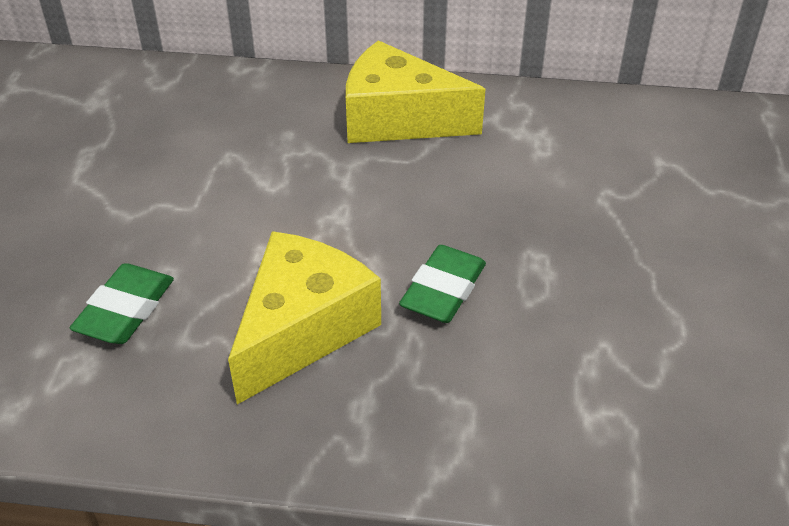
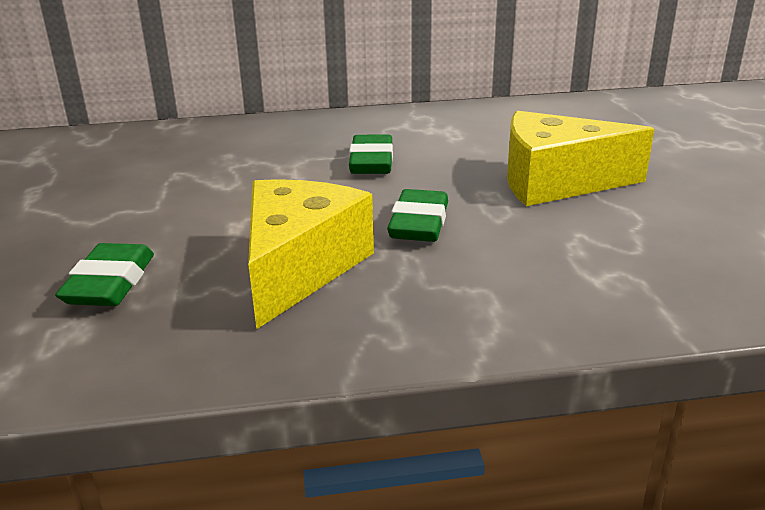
camera: 15 degrees left, 15 degrees down
yellow cheese [346,40,485,143] -> yellow cheese moved to [507,111,654,206]
none -> green eraser [349,134,393,174]

